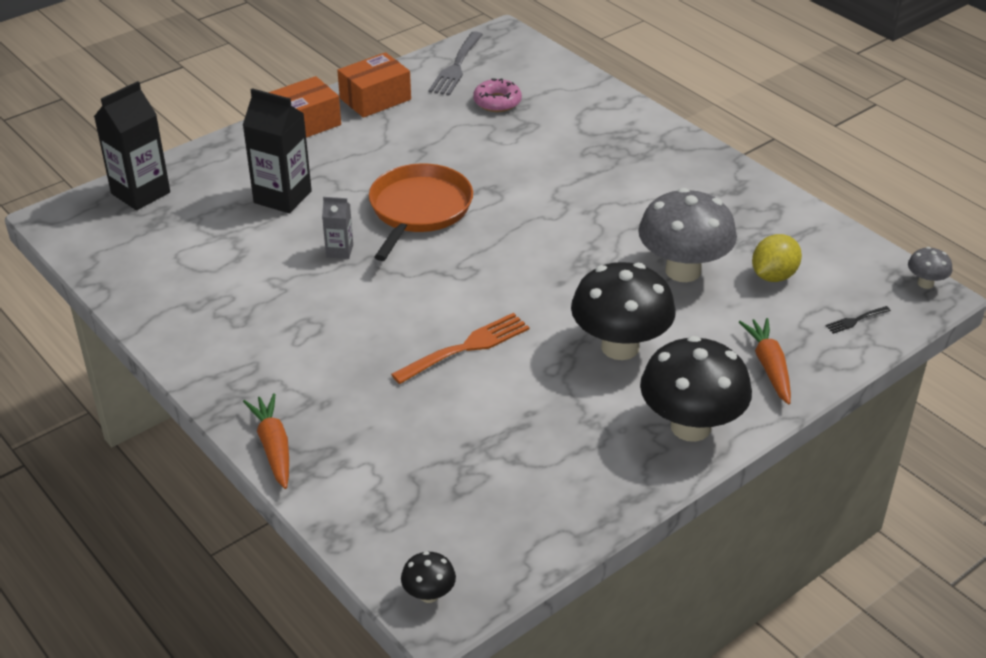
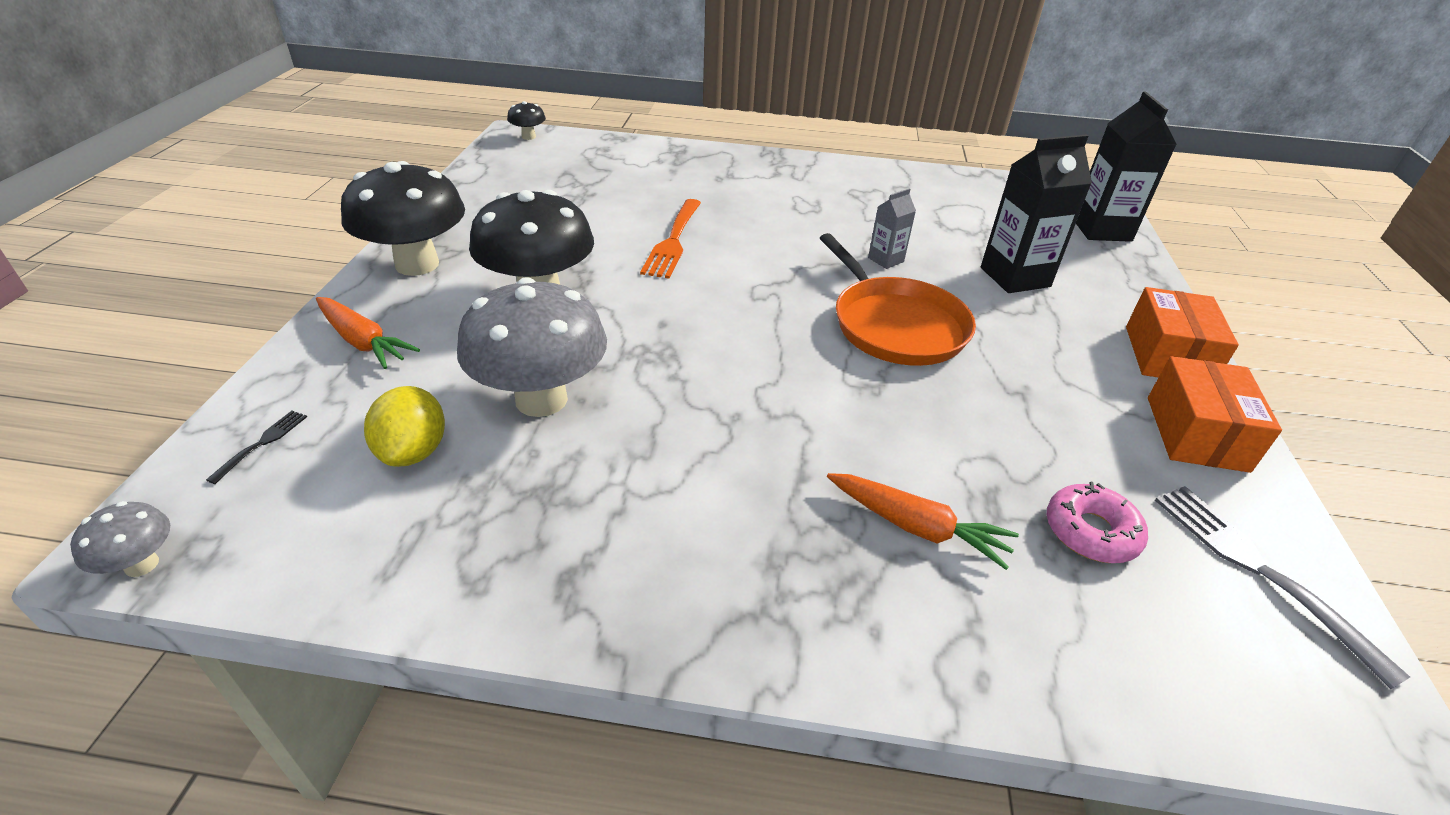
camera: 135 degrees right, 0 degrees up
orange carrot [243,393,289,489] -> orange carrot moved to [827,473,1019,570]

